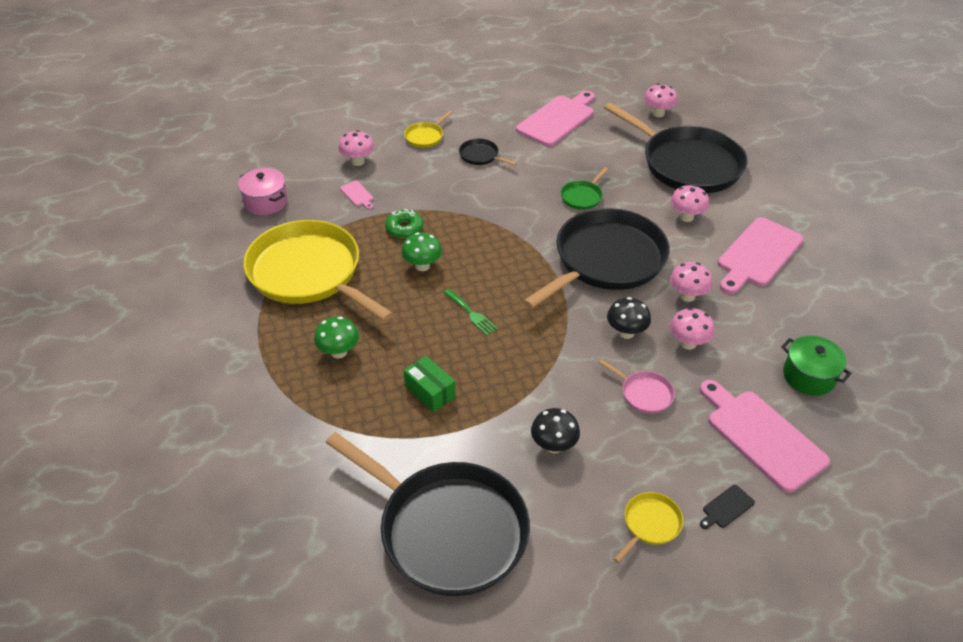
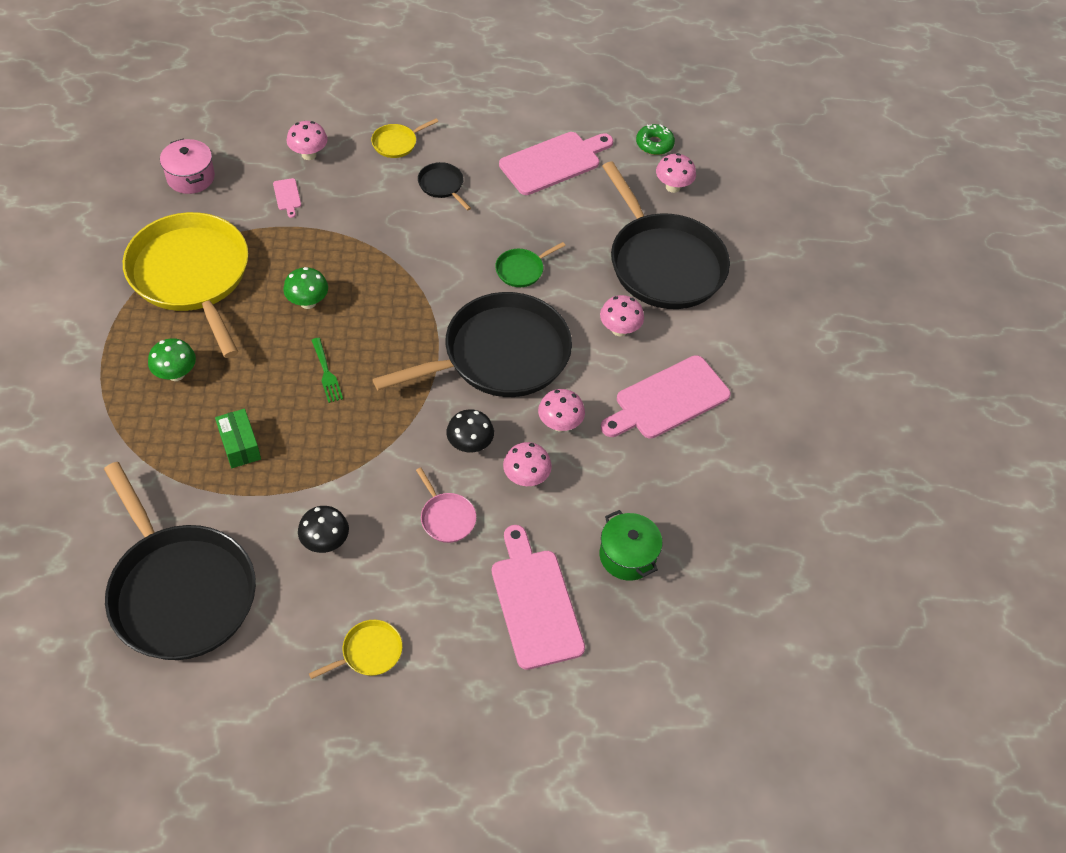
camera: 15 degrees right, 10 degrees up
green donut [385,209,423,238] -> green donut moved to [636,124,675,155]
black cutting board [700,485,755,529] -> none

